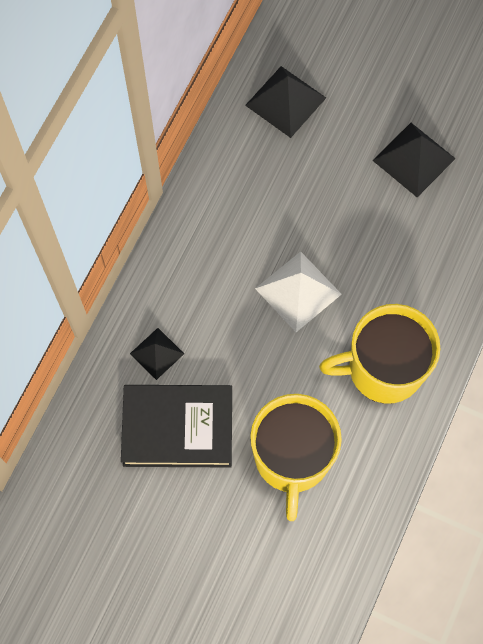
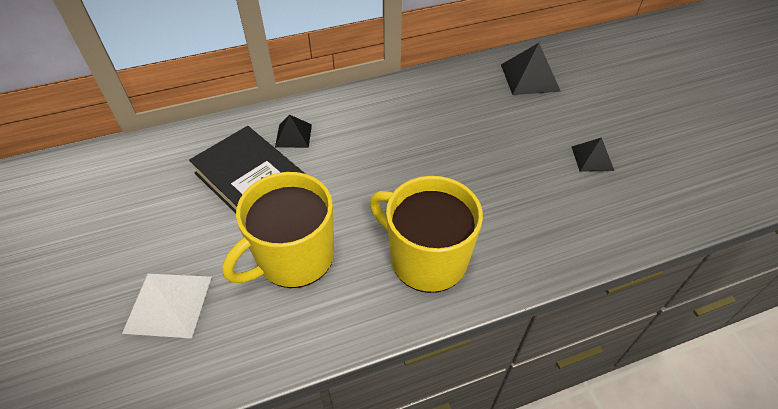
camera: 45 degrees right, 20 degrees down
white pyramid [255,251,342,332] -> white pyramid moved to [122,273,212,338]
black pyramid [372,123,456,197] -> black pyramid [572,137,614,172], size x0.62

